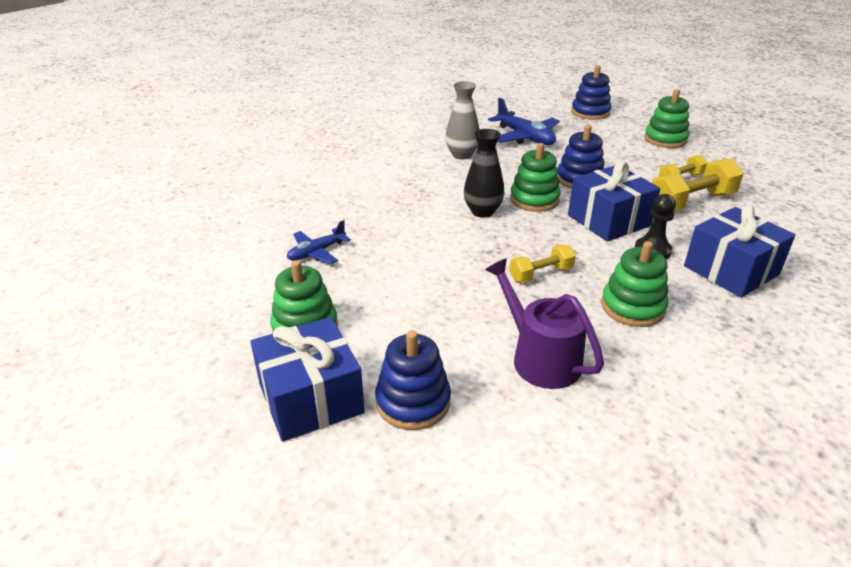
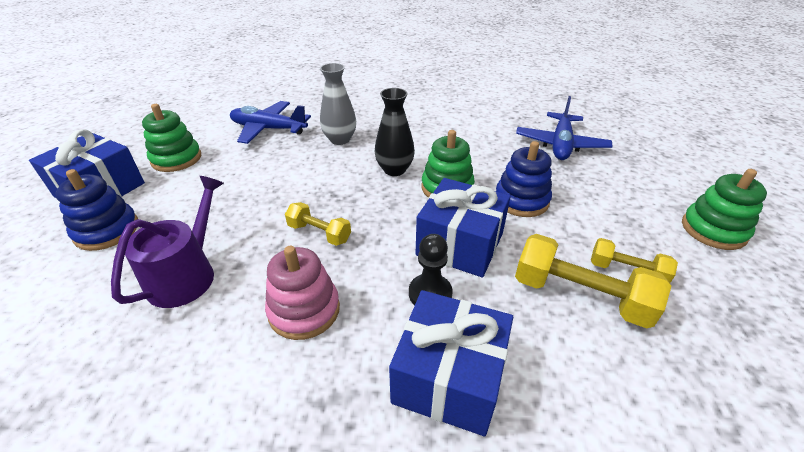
camera: 55 degrees right, 5 degrees up
blue plane [287,220,351,264] -> blue plane [230,101,311,144], size x1.61
grey vase [445,81,480,159] -> grey vase moved to [320,63,356,145]
blue stacking toy [571,65,611,120] -> none
green stacking toy [601,241,669,327] -> pink stacking toy [265,246,340,340]

